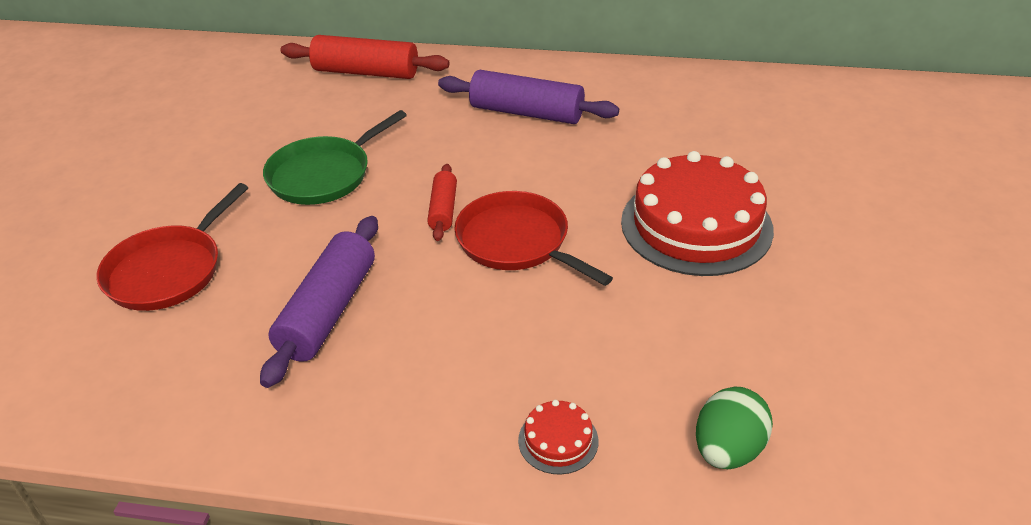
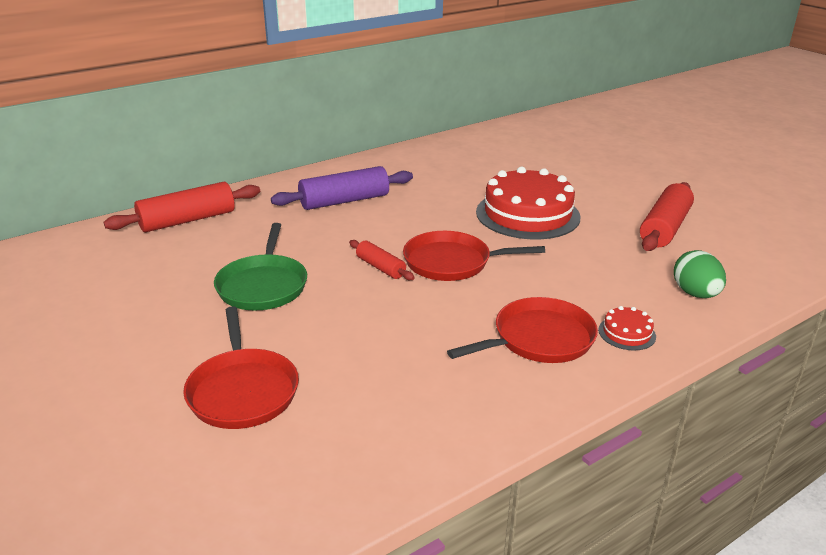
camera: 45 degrees left, 10 degrees down
purple rolling pin [260,216,378,388] -> none
none -> red pan [447,297,598,363]
none -> red rolling pin [640,182,694,251]

